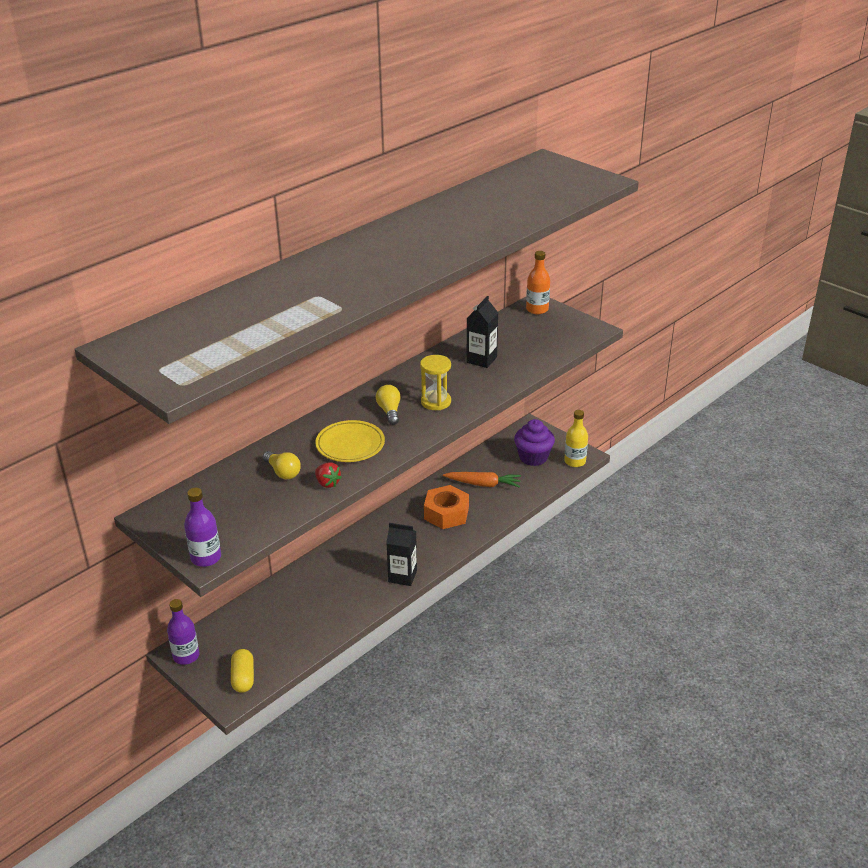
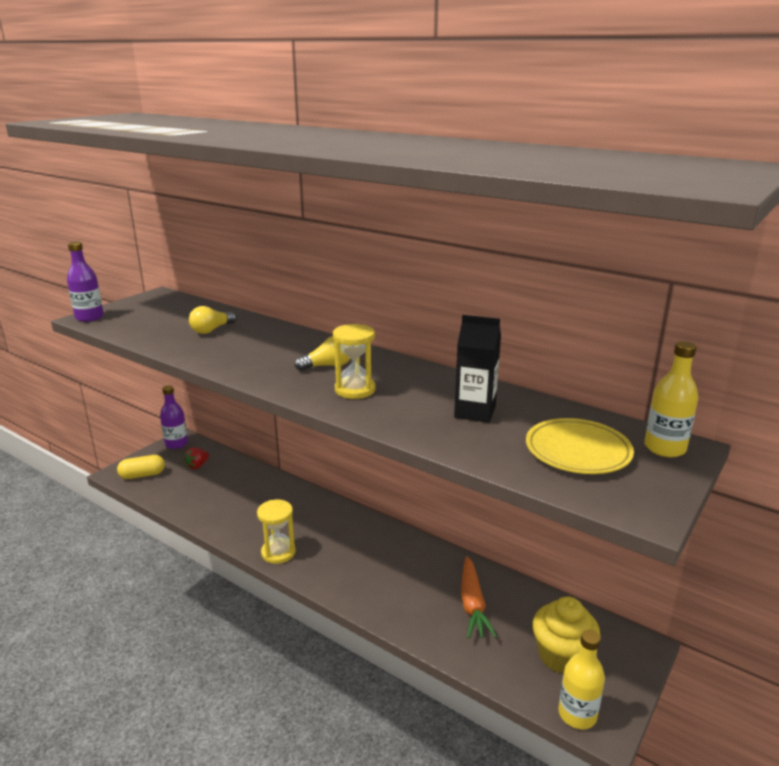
camera: 80 degrees right, 10 degrees down
red strawberry [315,462,342,488] -> red strawberry moved to [184,447,209,469]
yellow plate [316,420,385,462] -> yellow plate moved to [526,418,634,474]
black carton [386,523,417,586] -> yellow hourglass [257,499,296,564]
orange nut [424,485,469,529] -> none
purple cupcake [514,419,555,466] -> yellow cupcake [532,597,601,674]
orange bottle [526,251,550,314] -> yellow bottle [644,341,698,457]

